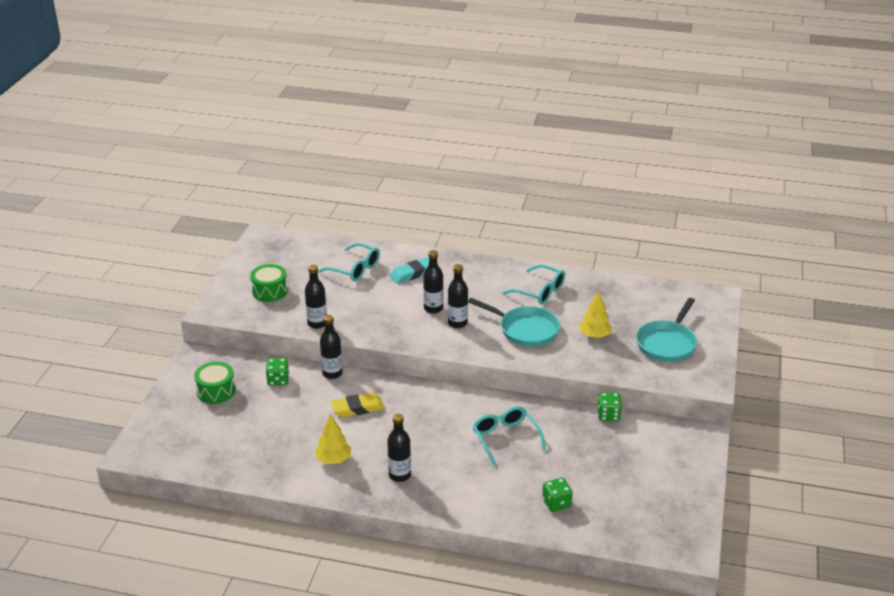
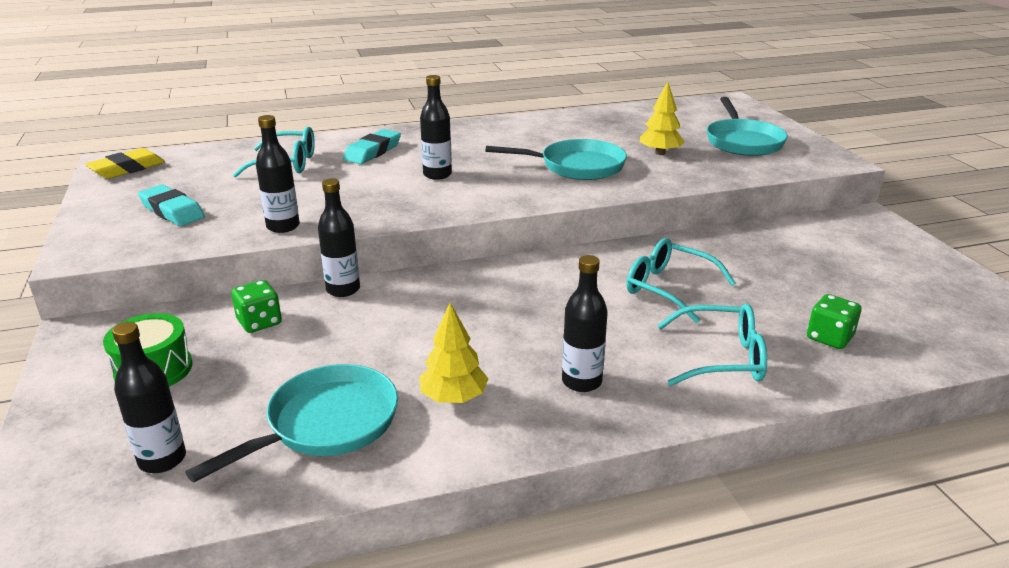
camera: 30 degrees left, 5 degrees down
green drum [250,264,288,302] -> turquoise eraser [138,185,205,226]
yellow eraser [331,393,385,417] -> yellow eraser moved to [85,148,165,179]
black bottle [448,264,468,328] -> black bottle moved to [112,322,186,473]
turquoise glasses [502,264,565,305] -> turquoise glasses moved to [657,304,767,386]
green dice [597,393,622,421] -> none
none -> turquoise pan [185,364,398,482]

